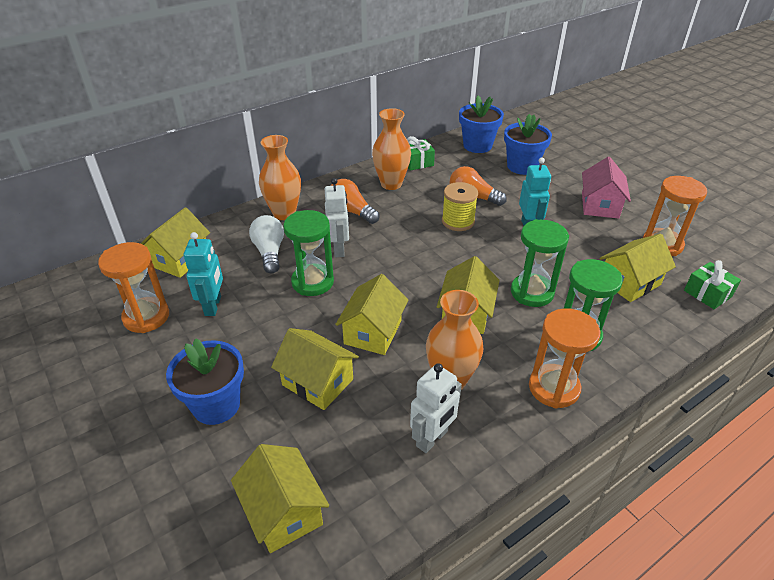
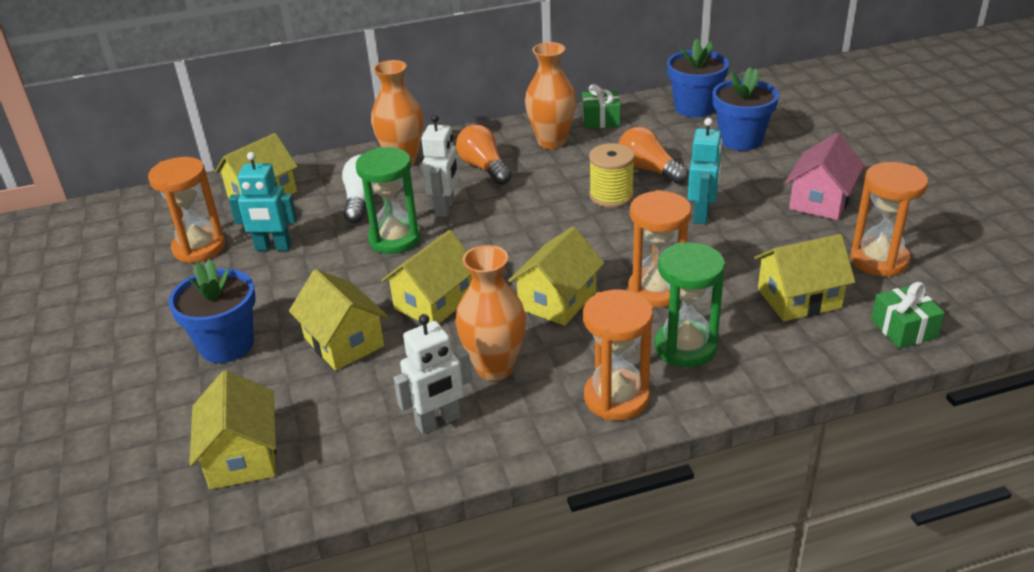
camera: 20 degrees right, 5 degrees down
turquoise robot [184,232,223,316] -> turquoise robot turned 75 degrees clockwise [229,152,297,251]
green hourglass [511,219,569,307] -> orange hourglass [628,190,691,308]

